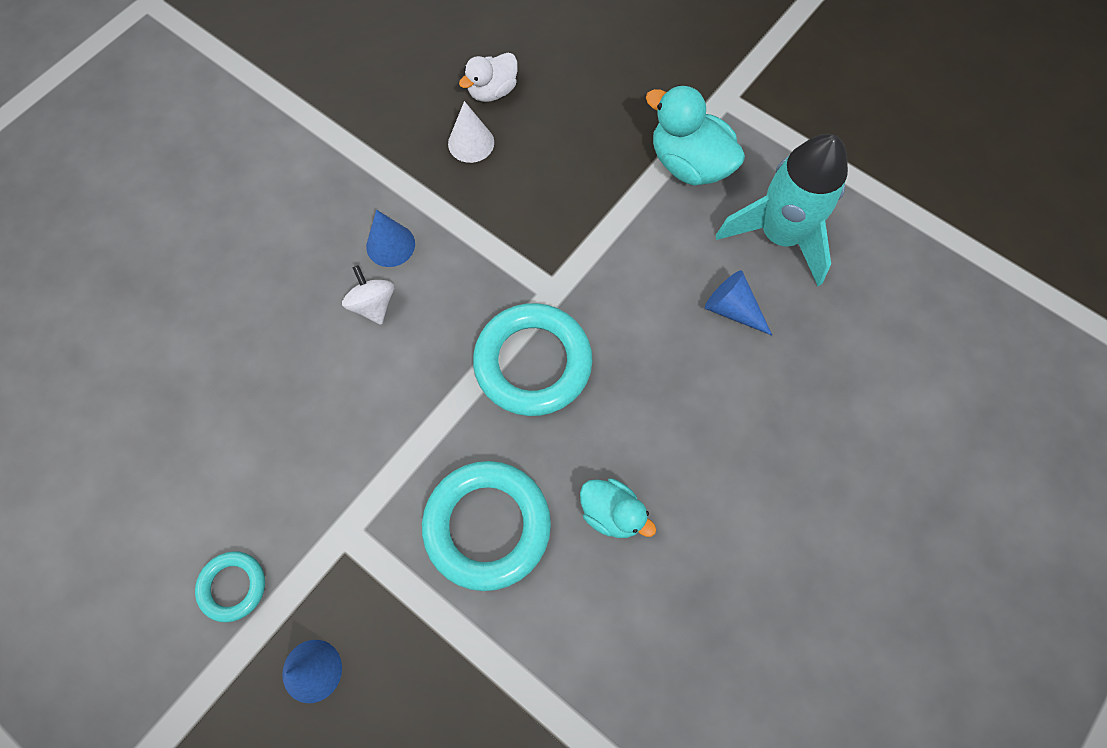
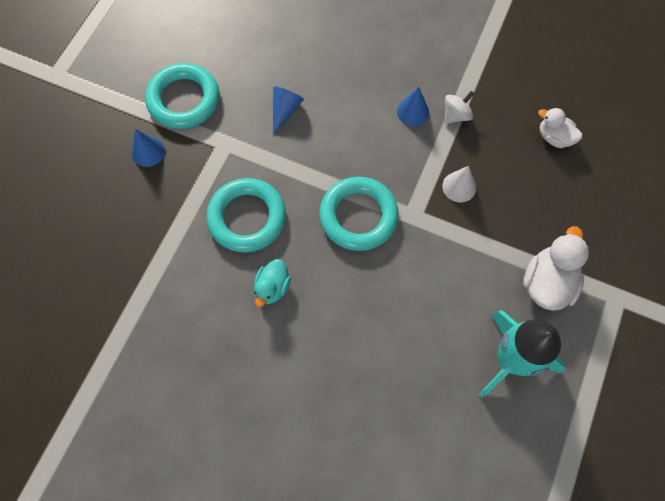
camera: 75 degrees right, 0 degrees up
turquoise ring [195,551,265,622] -> turquoise ring [145,63,219,129], size x1.92
white spinning top [342,265,394,325] -> white spinning top moved to [444,91,474,124]
white cone [448,101,494,163] -> white cone moved to [442,166,476,202]
turquoise duck [646,85,745,186] -> white duck [523,226,589,311]
blue cone [705,270,772,335] -> blue cone moved to [273,86,304,134]

